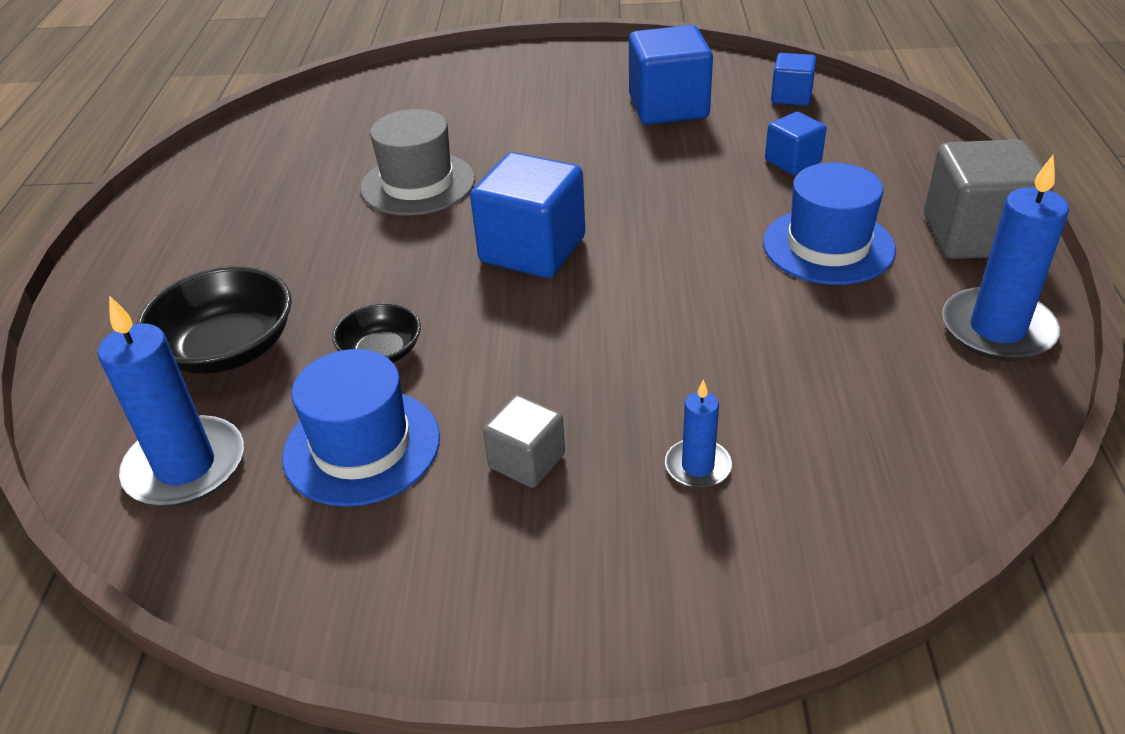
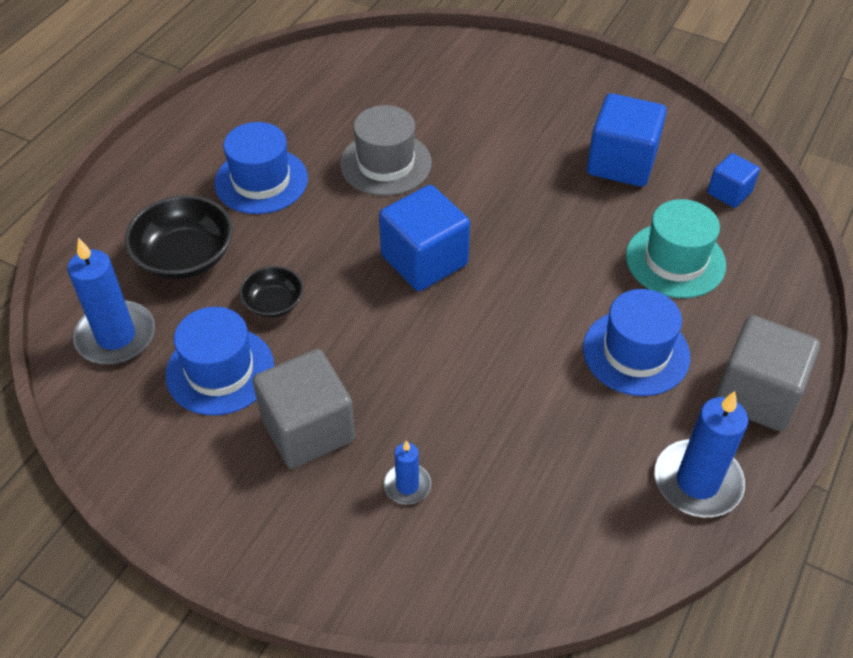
camera: 25 degrees right, 10 degrees up
grey cube [483,395,565,488] -> grey cube [253,349,355,469], size x1.82
blue cube [765,112,827,175] -> turquoise hat [626,199,726,298]
none -> blue hat [214,122,308,214]

